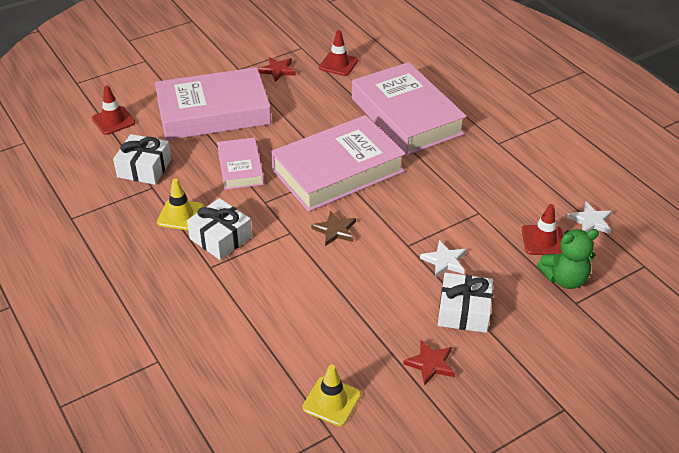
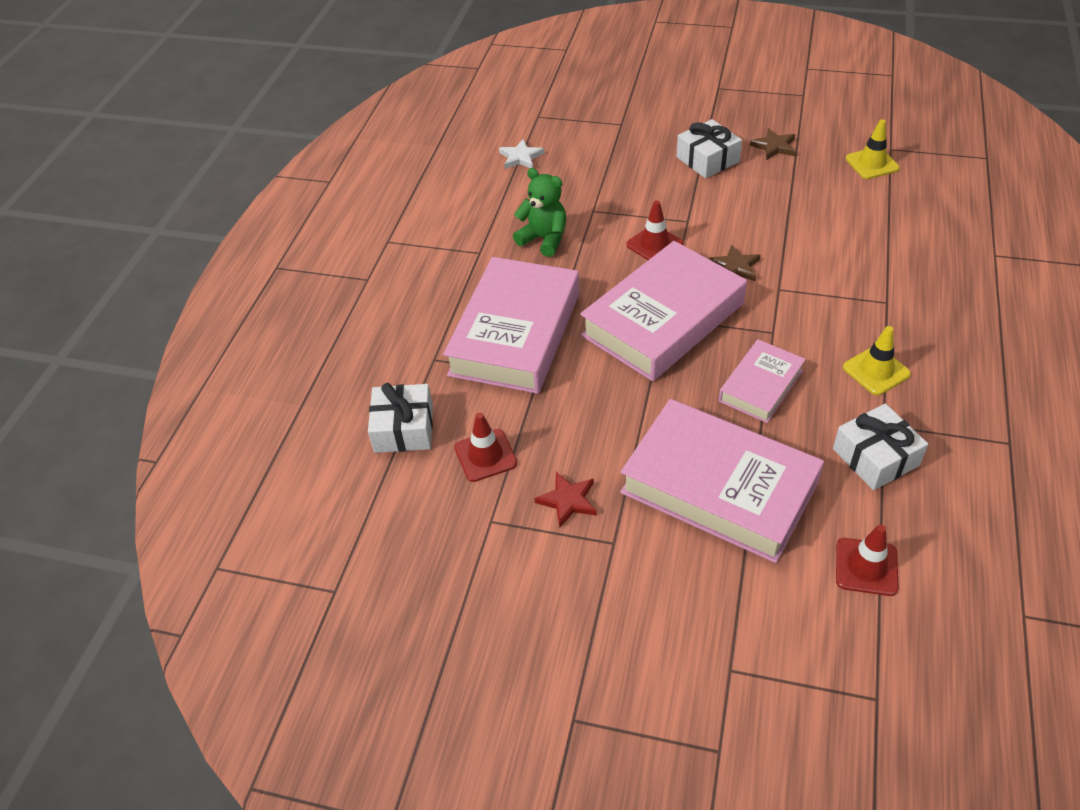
camera: 130 degrees left, 5 degrees up
white gift [187,198,252,260] -> white gift moved to [368,383,433,453]
pink book [271,115,406,212] -> pink book turned 60 degrees counterclockwise [580,241,747,381]
red star [403,340,455,386] -> brown star [750,128,795,160]
white star [420,240,466,278] -> none
red traffic cone [522,204,563,255] -> red traffic cone moved to [626,201,684,260]
green teddy bear [537,229,599,289] -> green teddy bear moved to [513,168,566,257]

